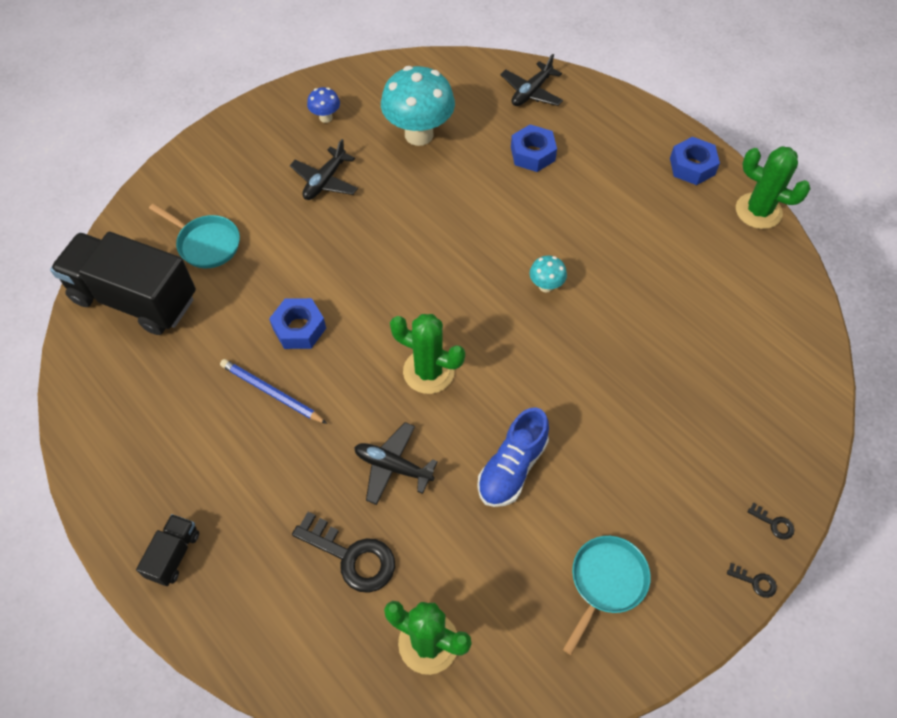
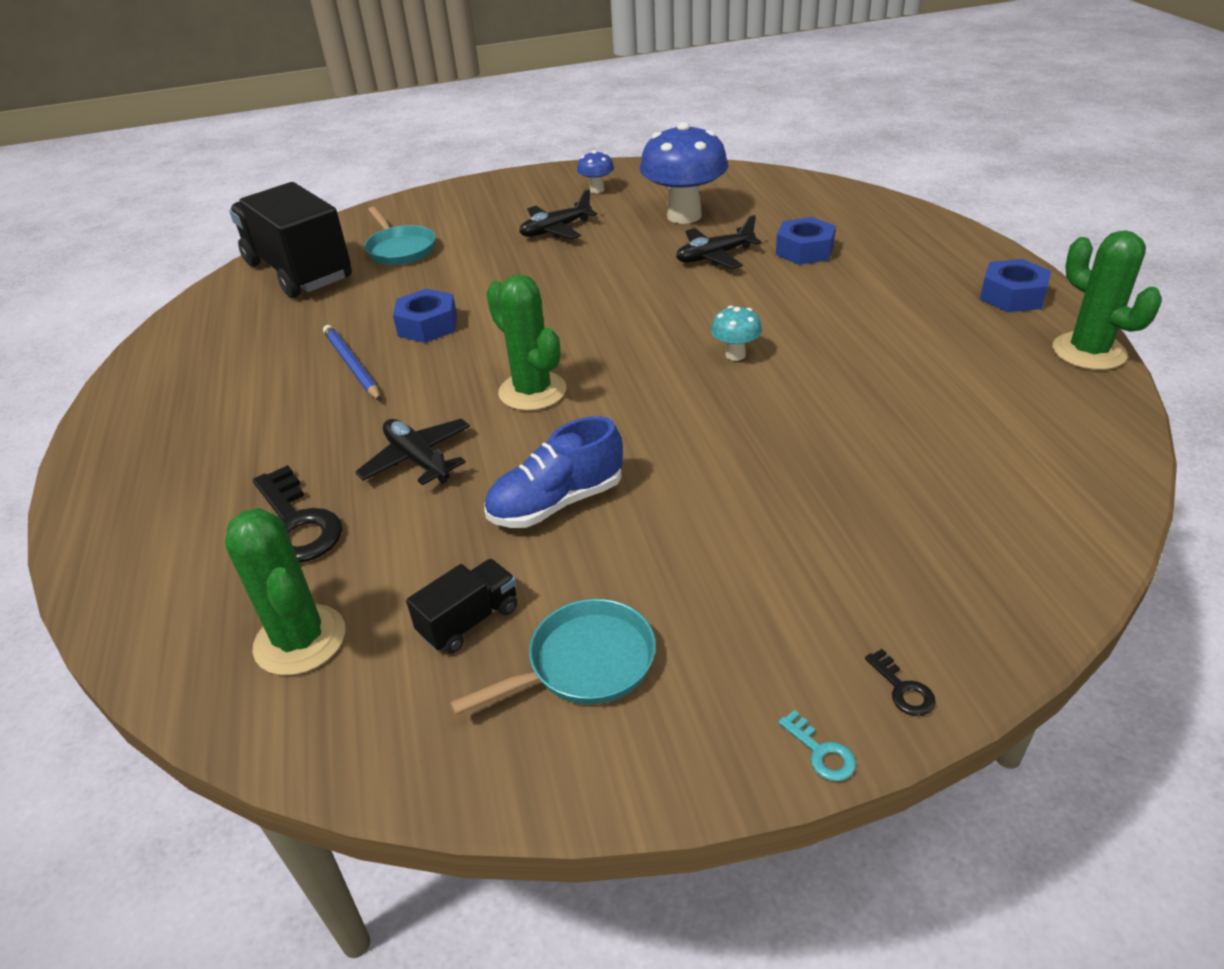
camera: 30 degrees right, 20 degrees down
black truck [136,514,199,586] -> black truck moved to [406,559,517,654]
turquoise mushroom [381,66,455,146] -> blue mushroom [640,122,728,224]
black plane [500,54,563,106] -> black plane moved to [676,215,761,269]
black key [727,563,777,598] -> turquoise key [778,710,856,781]

